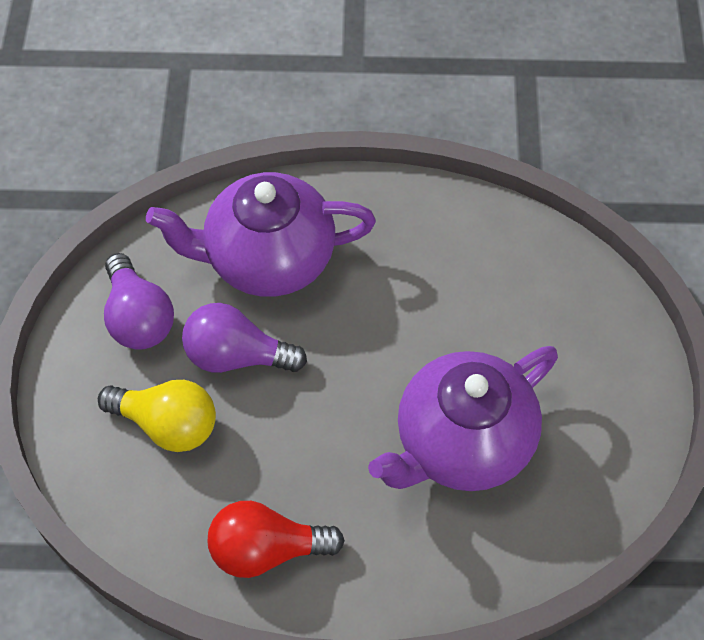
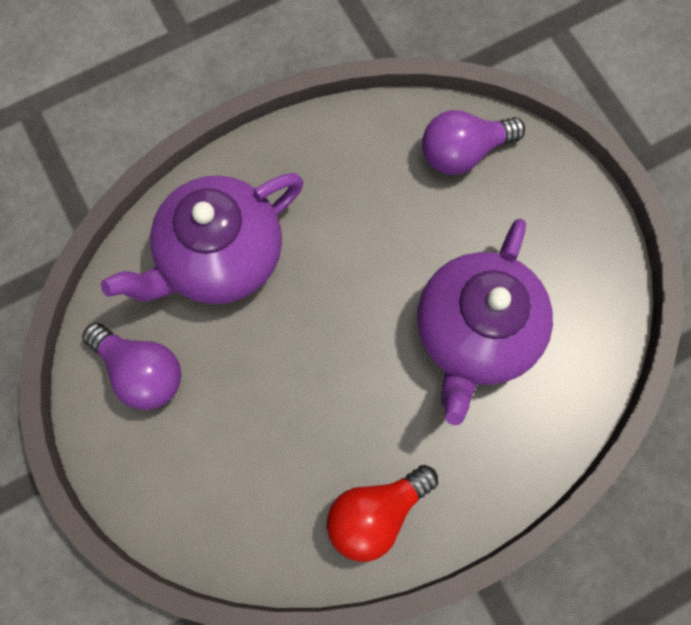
camera: 30 degrees left, 15 degrees up
yellow light bulb [98,380,216,452] -> none
purple light bulb [182,303,307,373] -> purple light bulb moved to [422,110,525,175]

